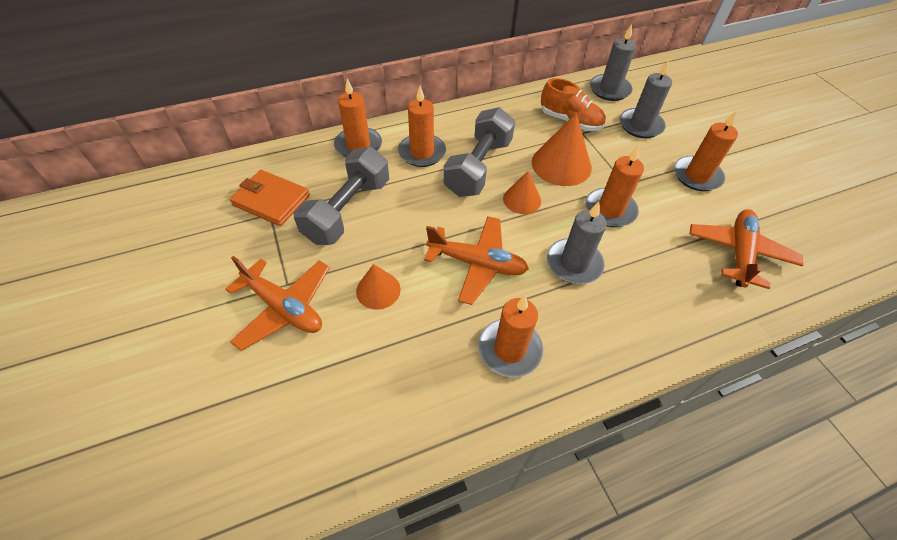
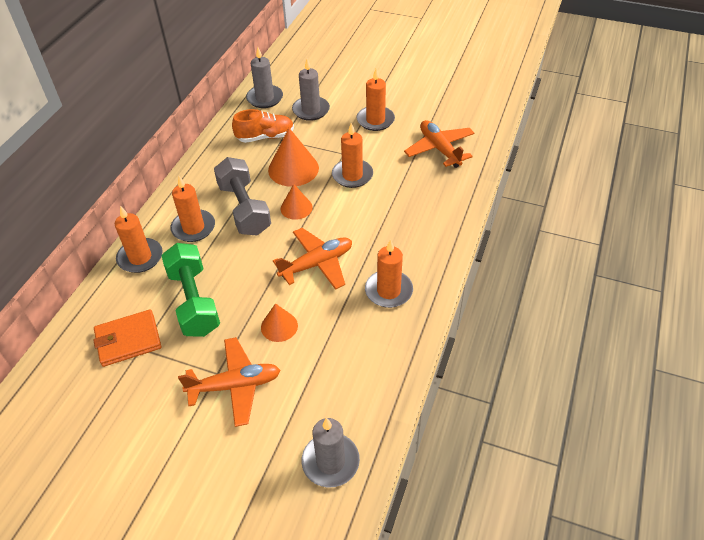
camera: 45 degrees left, 5 degrees down
grey dumbbell [294,147,389,245] -> green dumbbell [161,243,220,337]
grey candle [547,202,607,284] -> grey candle moved to [302,418,360,488]

